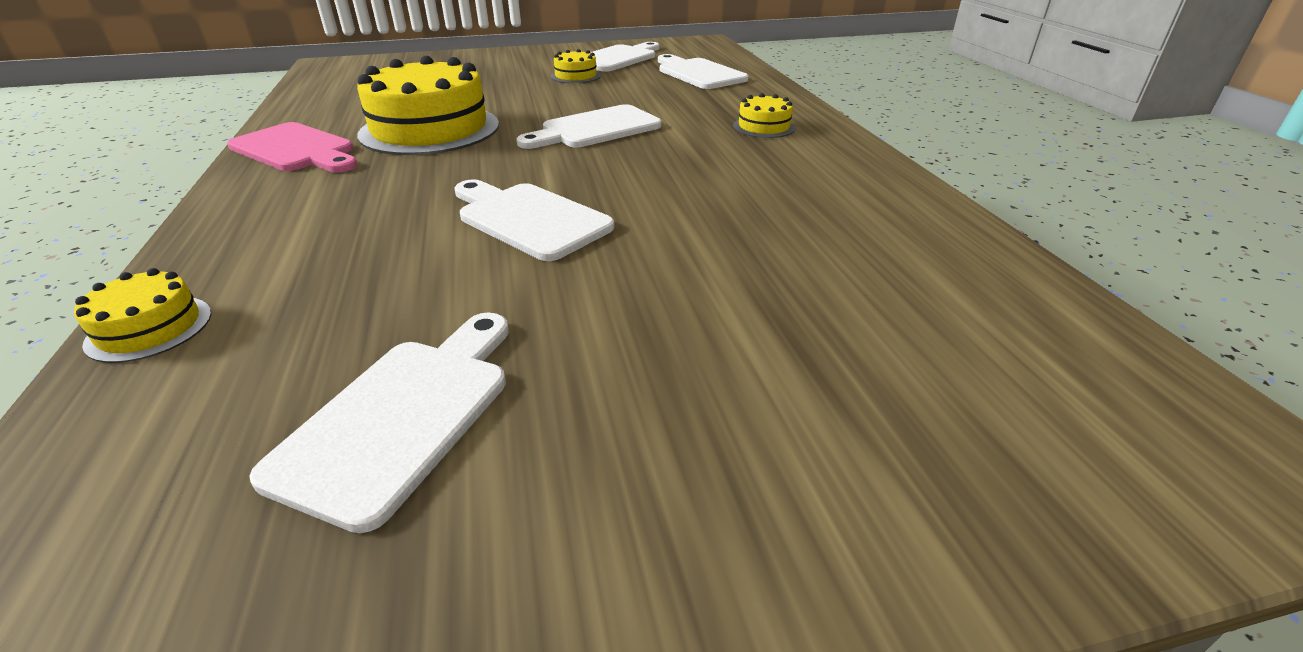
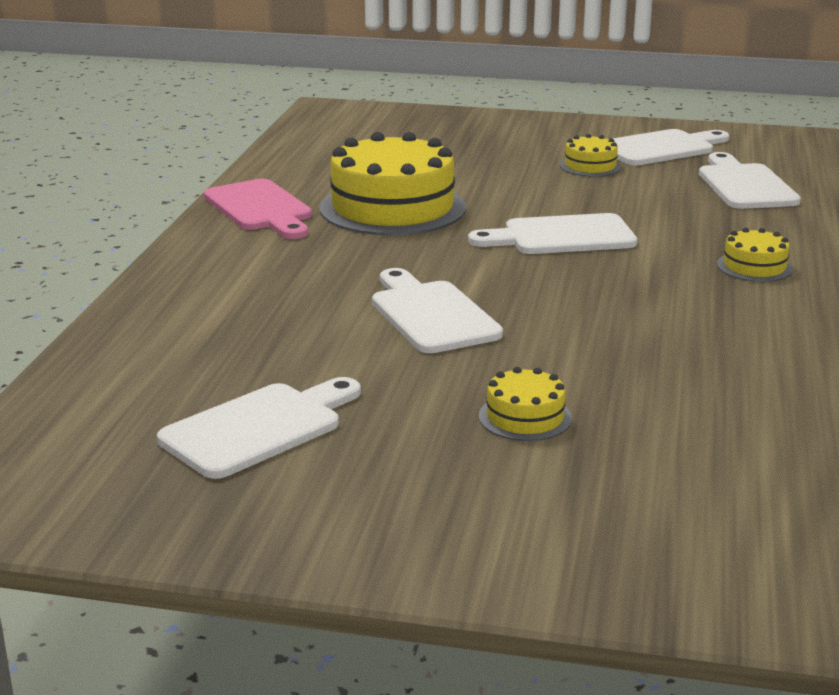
camera: 25 degrees right, 10 degrees down
yellow cake [74,268,211,363] -> yellow cake moved to [479,367,572,441]

